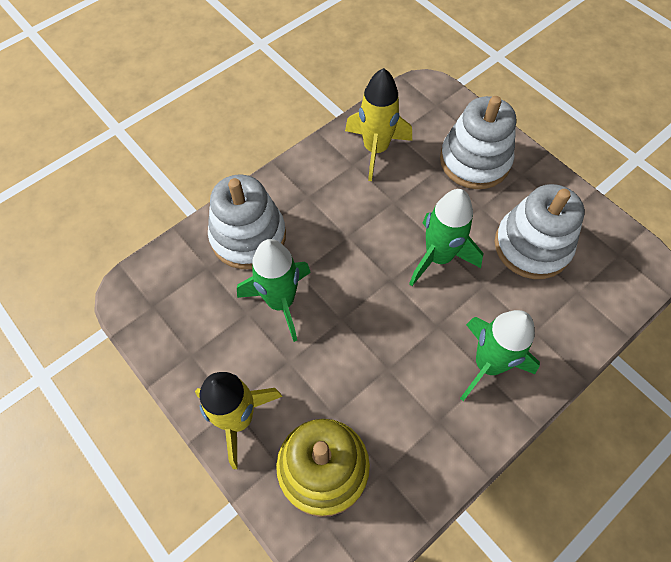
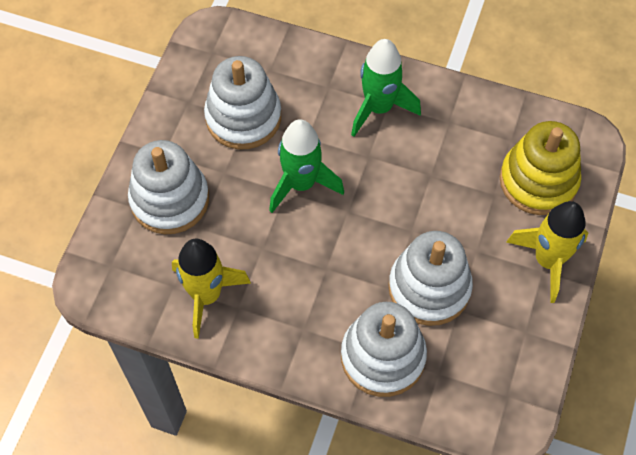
camera: 120 degrees left, 0 degrees up
green rocket [237,239,311,342] -> white stacking toy [388,231,473,326]

